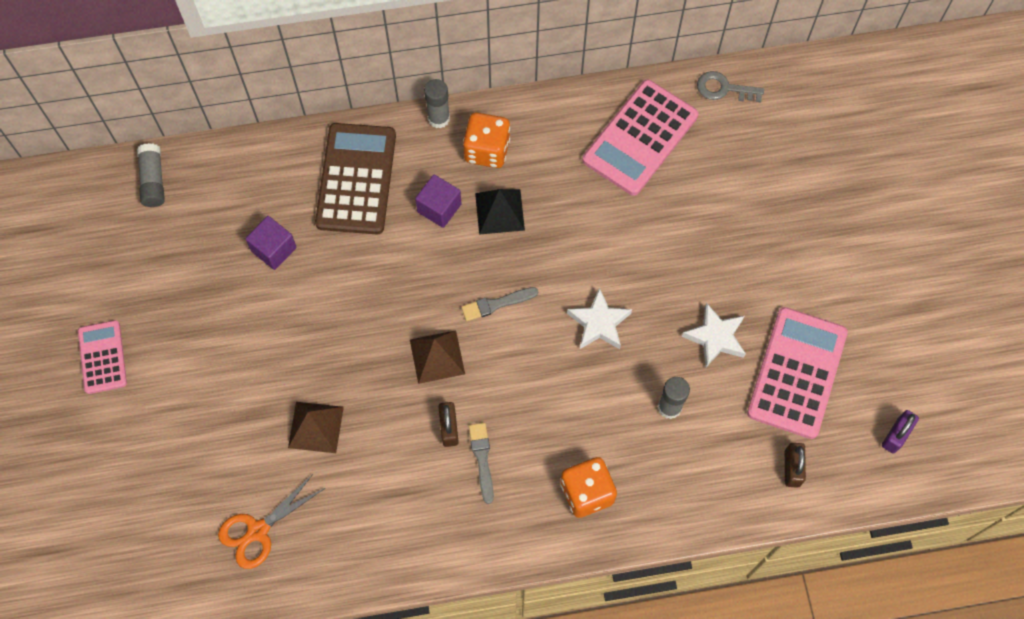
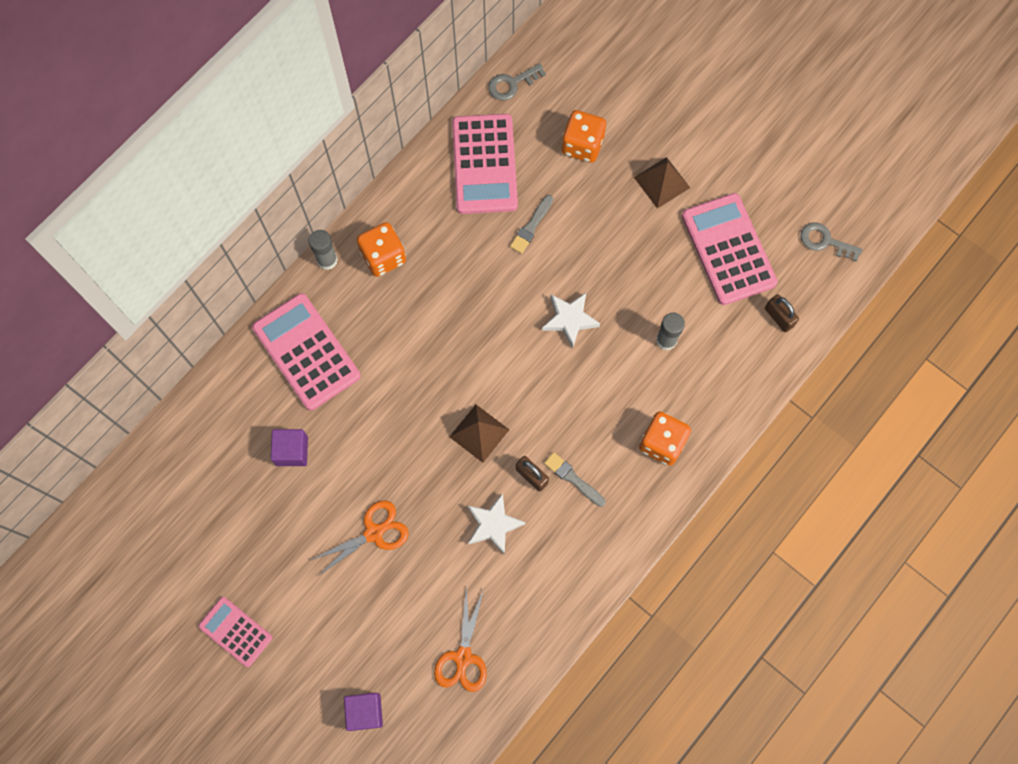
camera: 40 degrees left, 5 degrees up
grey glue stick [137,143,165,207] -> none
brown pyramid [288,402,344,453] -> brown pyramid moved to [634,157,690,209]
brown calculator [315,123,396,234] -> pink calculator [252,293,361,411]
purple cube [415,174,462,228] -> purple cube moved to [344,693,383,731]
grey brush [461,287,538,321] -> grey brush moved to [510,195,553,254]
black pyramid [475,189,525,235] -> none
white star [682,303,746,367] -> white star moved to [467,493,526,555]
purple padlock [882,410,919,454] -> grey key [800,223,863,262]
none -> orange scissors [311,500,409,576]
none -> orange dice [561,110,606,163]

